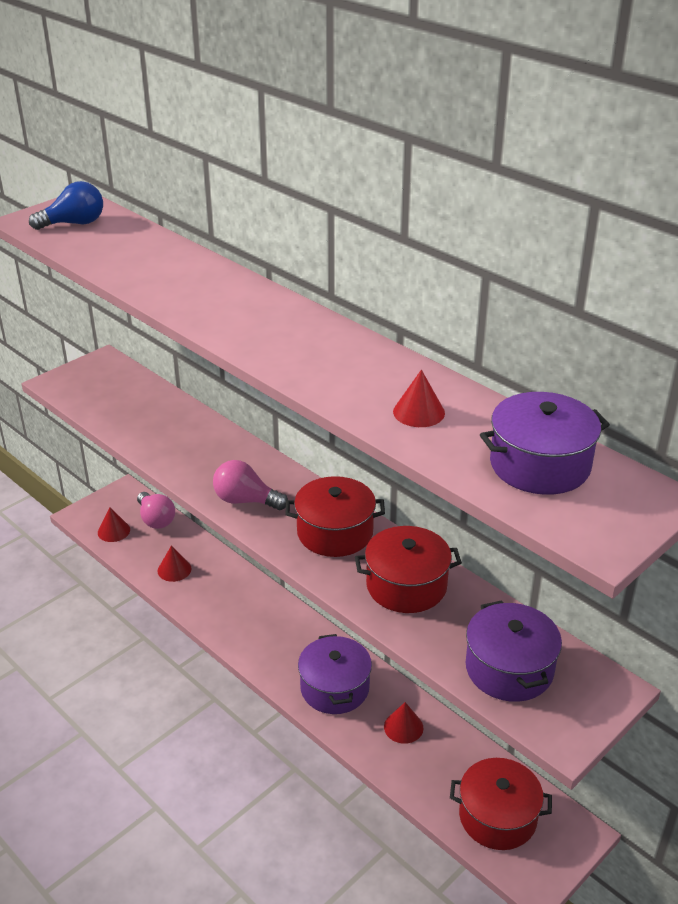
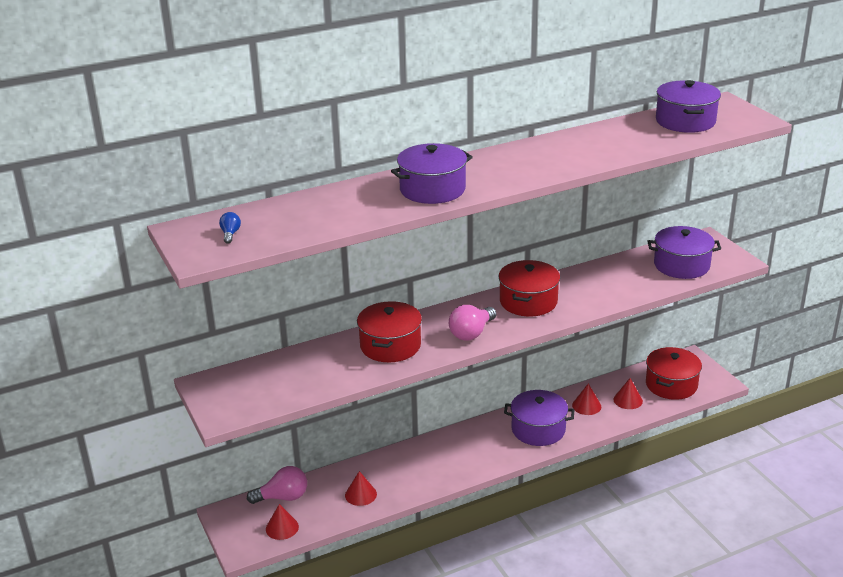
camera: 70 degrees left, 5 degrees down
blue light bulb [29,181,103,230] -> blue light bulb [219,212,241,244], size x0.51
red pot [355,526,462,613] -> red pot moved to [357,301,422,362]
red cone [393,370,445,427] -> red cone moved to [614,378,643,409]
none -> purple pot [391,143,473,204]

